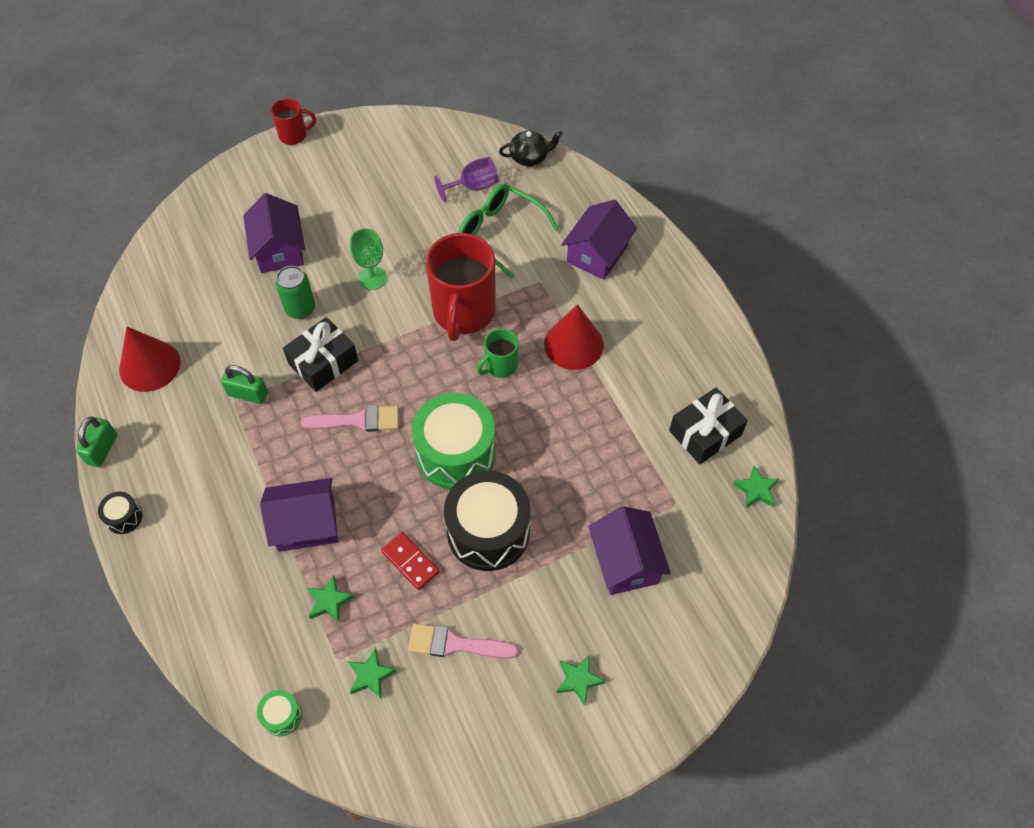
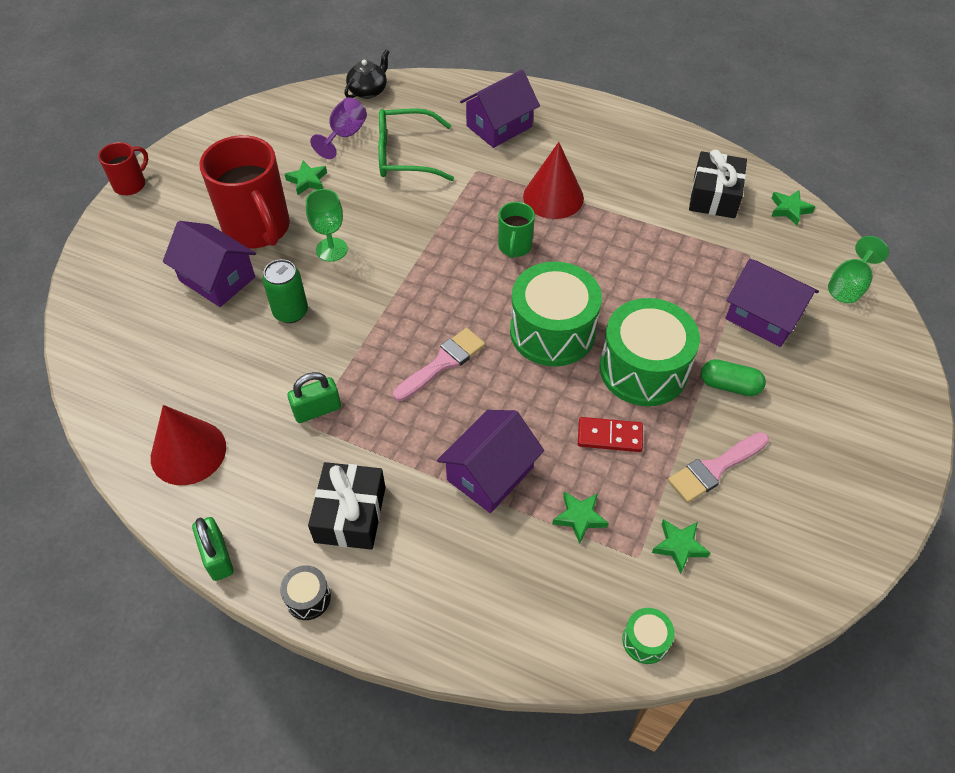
camera: 40 degrees left, 5 degrees down
black gift [283,317,358,392] -> black gift moved to [308,462,386,550]
red mug [426,233,496,341] -> red mug moved to [200,135,290,248]
black drum [444,471,530,571] -> green drum [600,298,700,406]
green star [557,654,605,706] -> green star moved to [285,161,327,195]
purple house [561,200,637,280] -> purple house turned 60 degrees clockwise [460,69,540,148]
none -> green capsule [701,359,766,396]
none -> green goblet [828,236,889,303]

